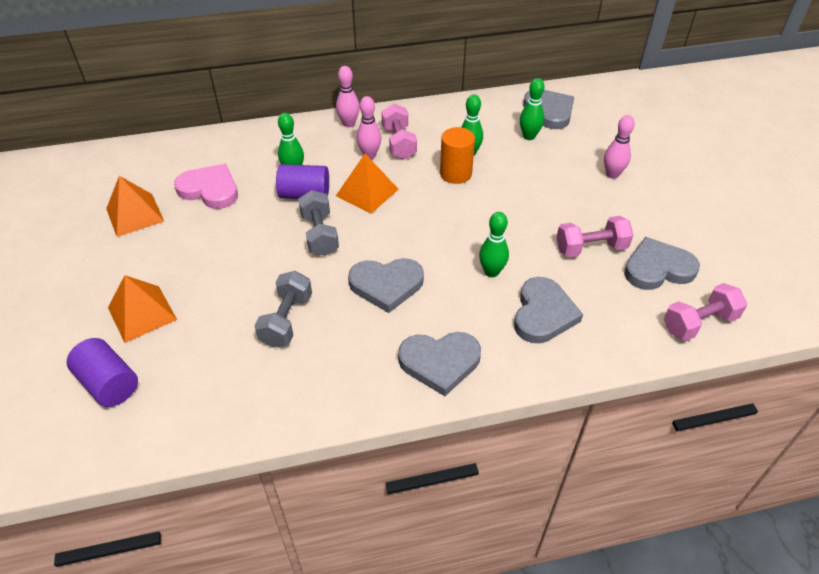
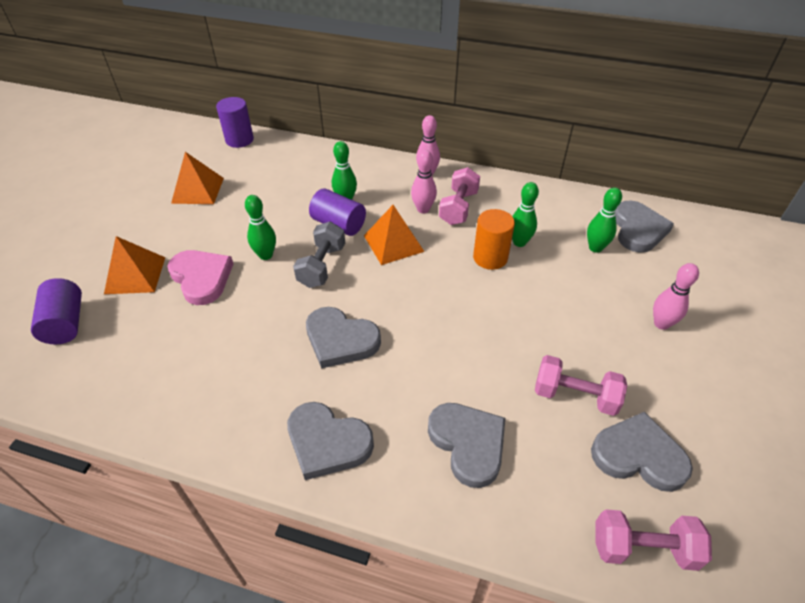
camera: 30 degrees right, 0 degrees up
pink heart [174,164,238,209] -> pink heart moved to [167,250,233,305]
grey dumbbell [254,271,312,348] -> none
green bowling pin [479,212,509,277] -> green bowling pin moved to [245,195,276,260]
grey heart [514,277,583,343] -> grey heart turned 75 degrees counterclockwise [428,403,506,488]
none -> purple cylinder [216,97,254,148]

